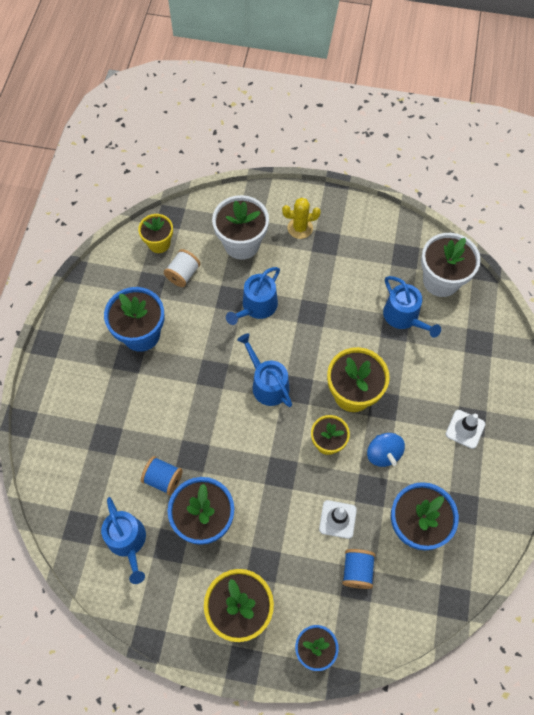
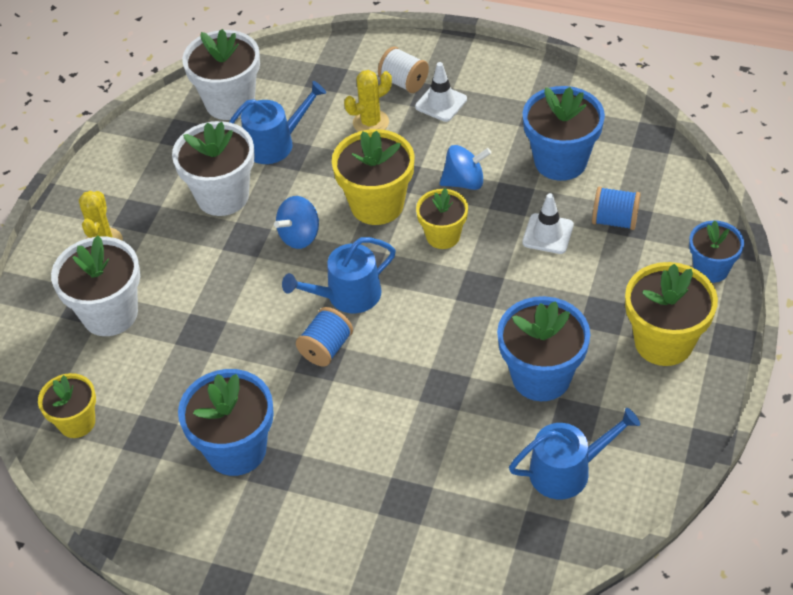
camera: 80 degrees left, 15 degrees down
blue spool [141,456,183,495] -> blue spool moved to [296,307,353,367]
white spool [164,249,200,287] -> white spool moved to [378,47,429,93]
blue watering can [226,267,280,325] -> none
none -> white flower pot [172,121,255,216]
none -> blue spinning top [274,196,319,249]
none -> yellow cactus [344,70,392,132]

